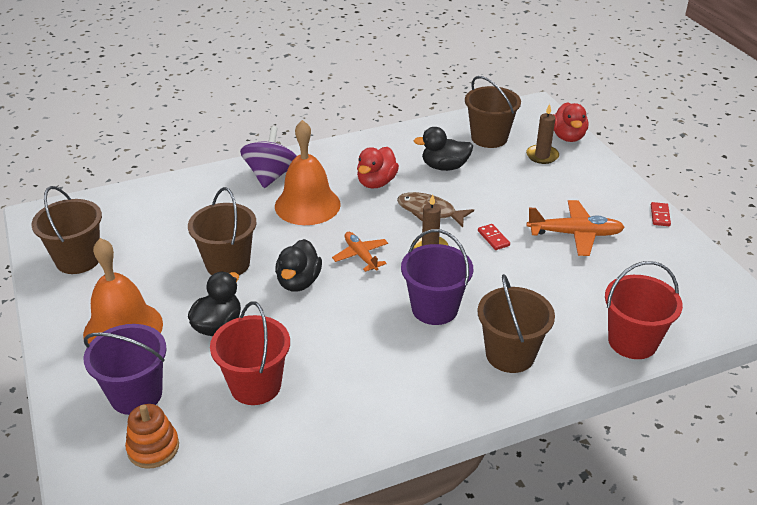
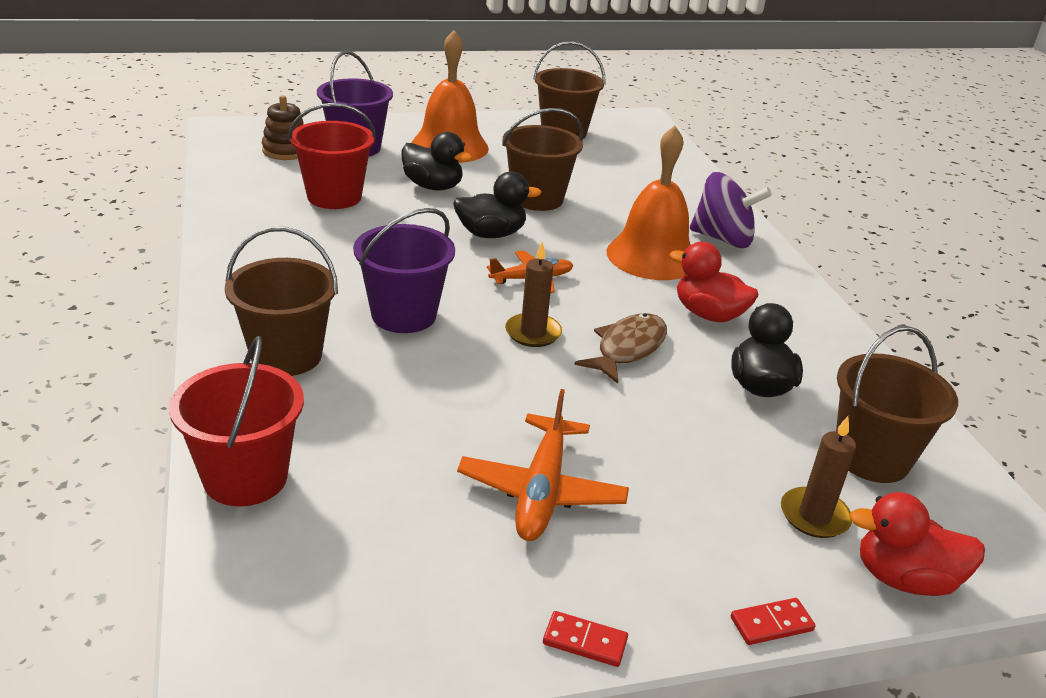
camera: 95 degrees right, 5 degrees down
orange stacking toy [125,404,179,469] -> brown stacking toy [262,95,303,160]
black duck [275,239,322,292] -> black duck turned 150 degrees clockwise [453,171,541,238]
red domino [478,224,510,250] -> red domino moved to [731,598,816,645]

